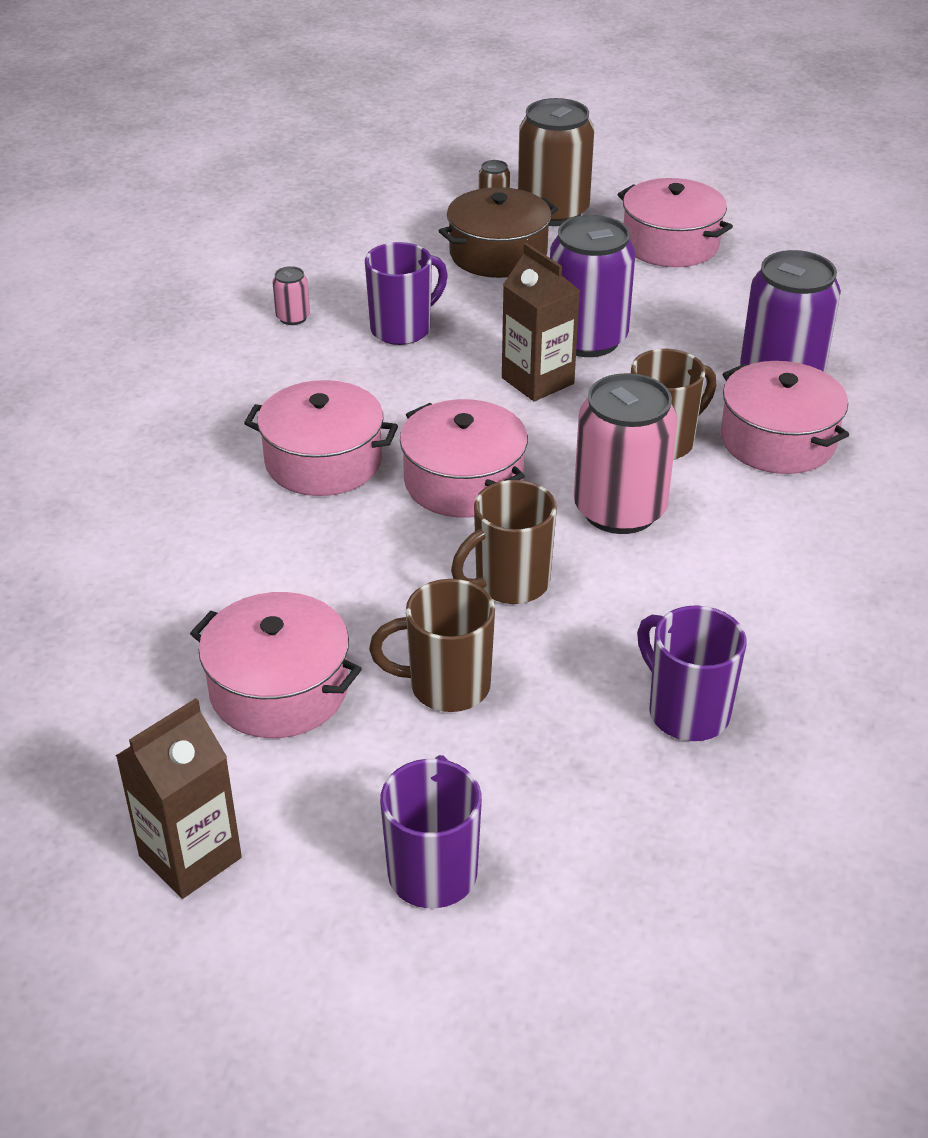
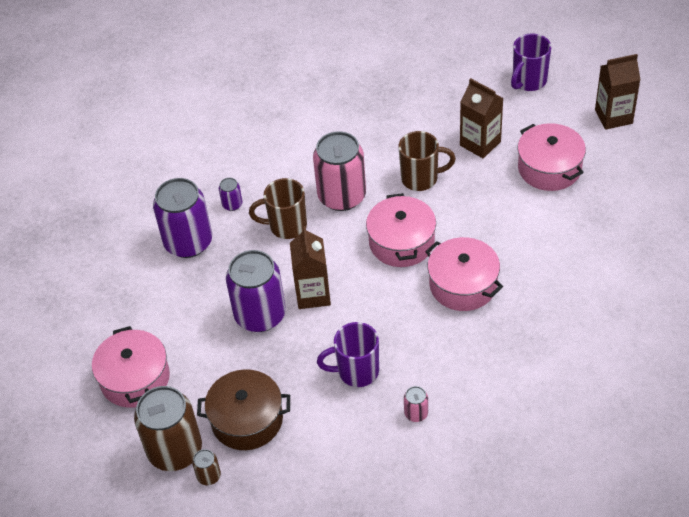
camera: 145 degrees left, 10 degrees up
brown mug [369,579,495,712] -> brown carton [460,78,504,158]
purple mug [637,605,746,741] -> none
pink pot [721,361,849,474] -> purple can [219,178,242,211]

